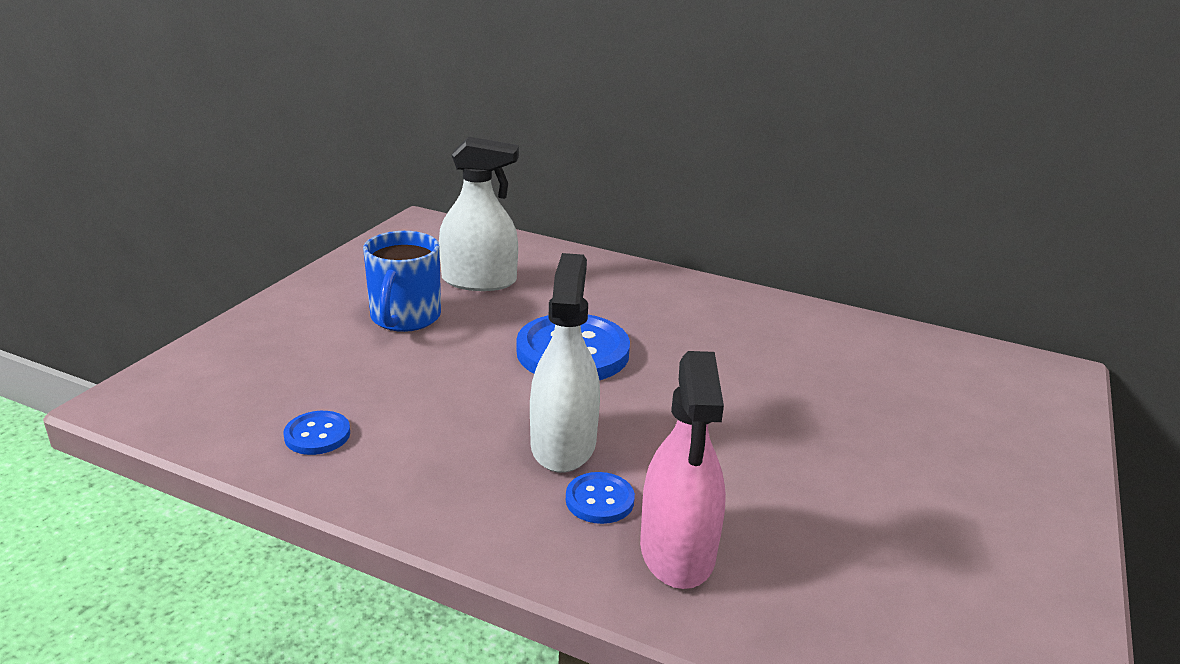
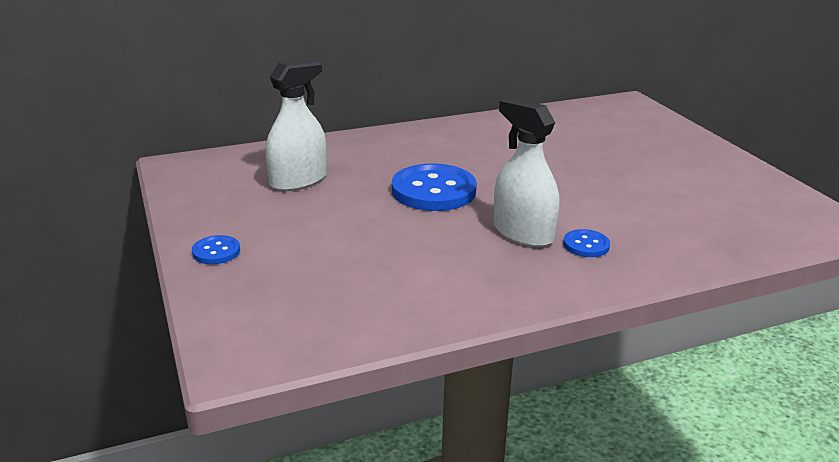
camera: 45 degrees left, 0 degrees up
blue button [284,411,350,455] -> blue button moved to [192,235,240,264]
blue mug [363,231,441,332] -> none
pink spray bottle [640,351,726,589] -> none

